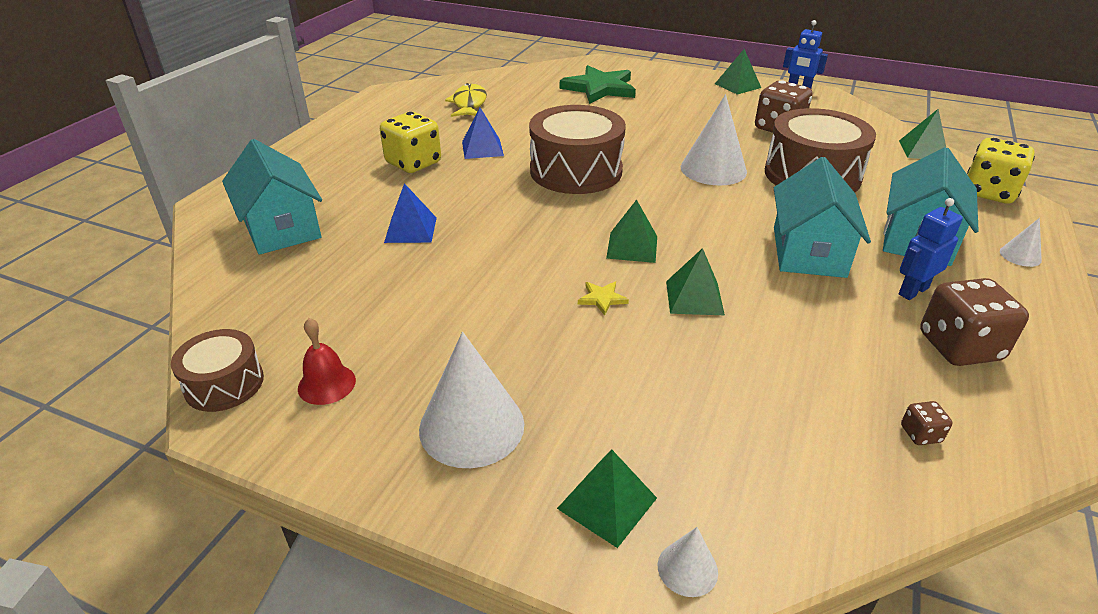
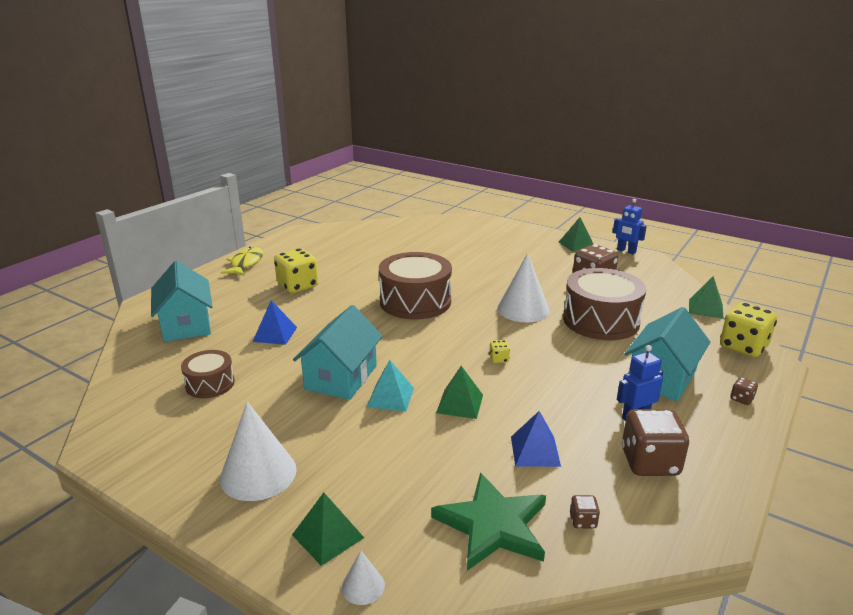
camera: 10 degrees right, 10 degrees down
brown drum [171,329,264,412] -> brown drum moved to [181,350,235,398]
red bell [298,318,356,405] -> none
yellow fish [445,83,487,117] -> yellow fish moved to [220,247,263,276]
blue pyramid [462,108,504,159] -> blue pyramid moved to [511,411,561,467]
green star [560,65,636,104] -> green star moved to [431,473,546,571]
yellow star [578,282,629,316] -> turquoise pyramid [367,360,414,412]
green pyramid [606,200,657,263] -> none
turquoise house [774,157,871,278] -> turquoise house moved to [293,305,383,400]
white cone [1000,218,1042,267] -> brown dice [730,377,758,405]
none -> yellow dice [489,340,510,363]

